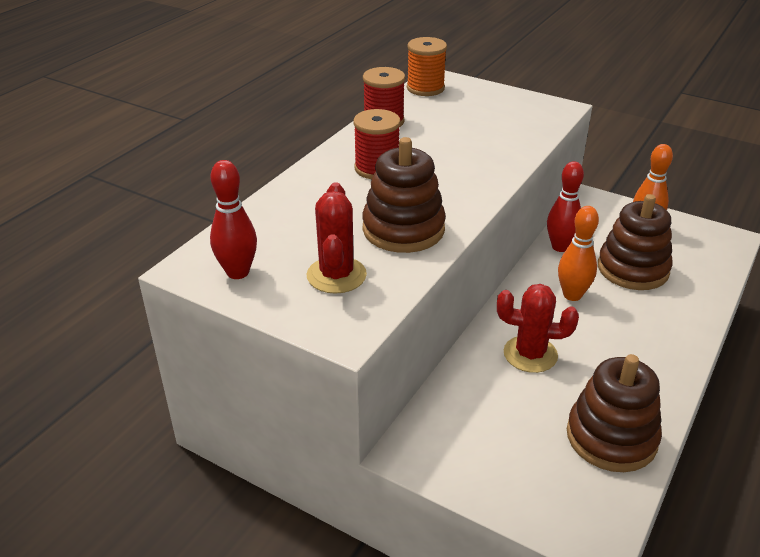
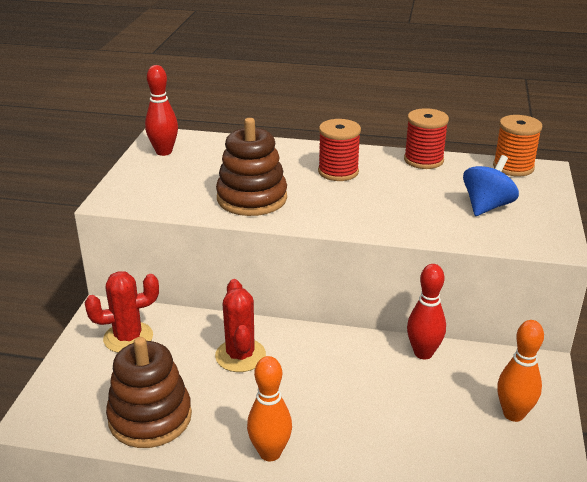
camera: 70 degrees right, 5 degrees down
red cactus [307,182,367,294] -> red cactus moved to [85,271,159,353]
orange bowling pin [558,206,599,301] -> orange bowling pin moved to [247,356,292,461]
brown stacking toy [598,194,673,290] -> none
none -> blue spinning top [463,155,519,216]

